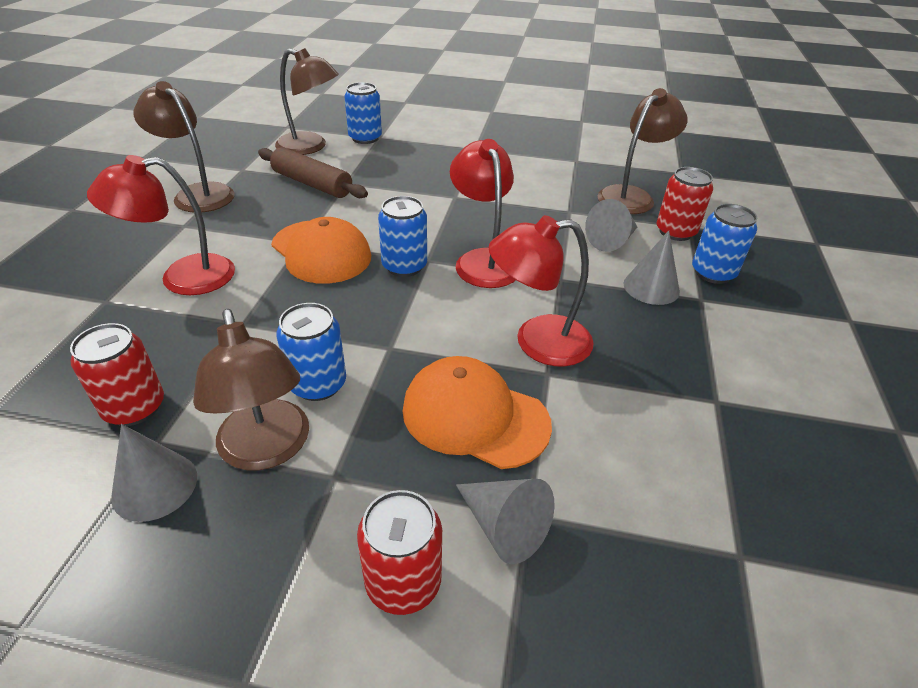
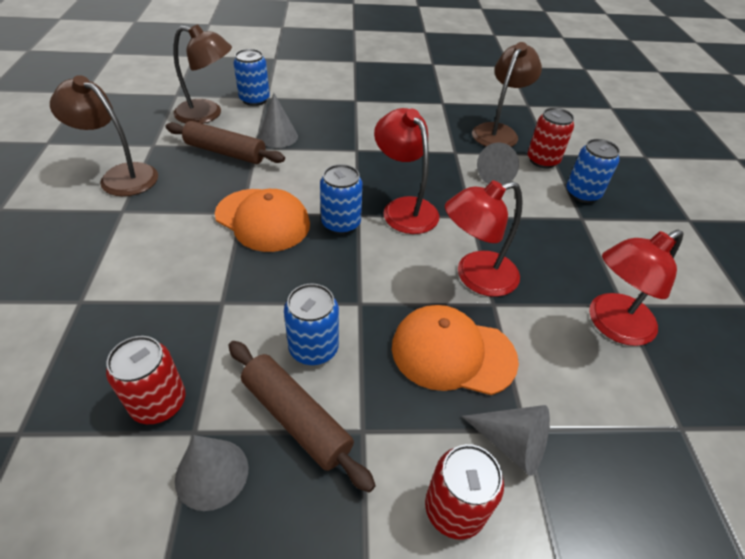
camera: 15 degrees left, 5 degrees up
red lamp [87,155,235,295] -> red lamp moved to [589,230,684,346]
brown lamp [193,309,309,470] -> brown rolling pin [228,341,376,493]
grey cone [623,231,680,305] -> grey cone moved to [258,93,298,148]

